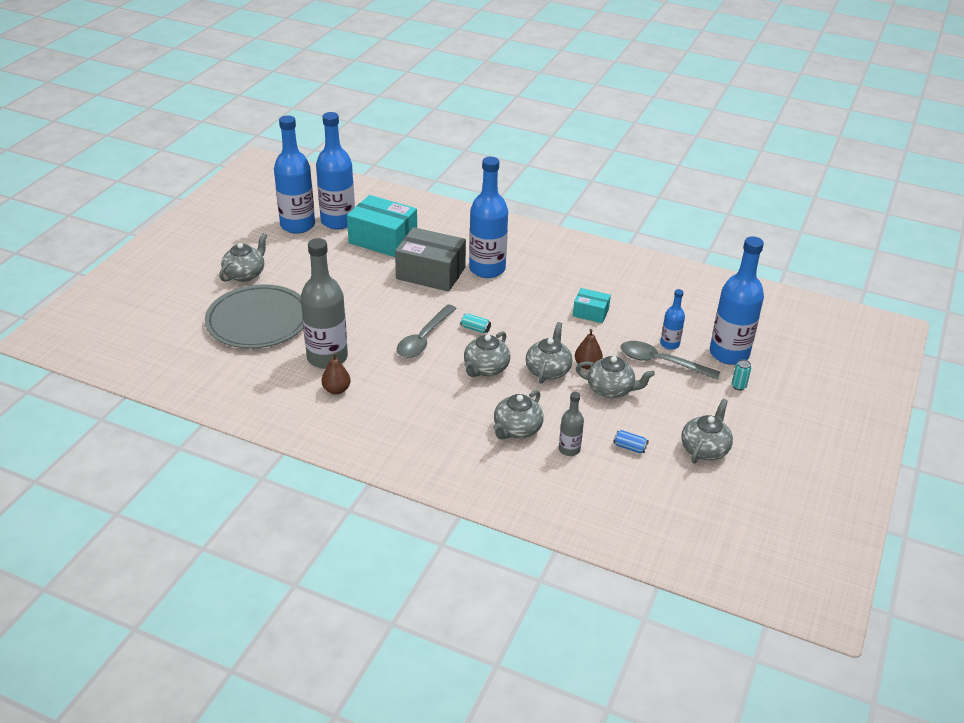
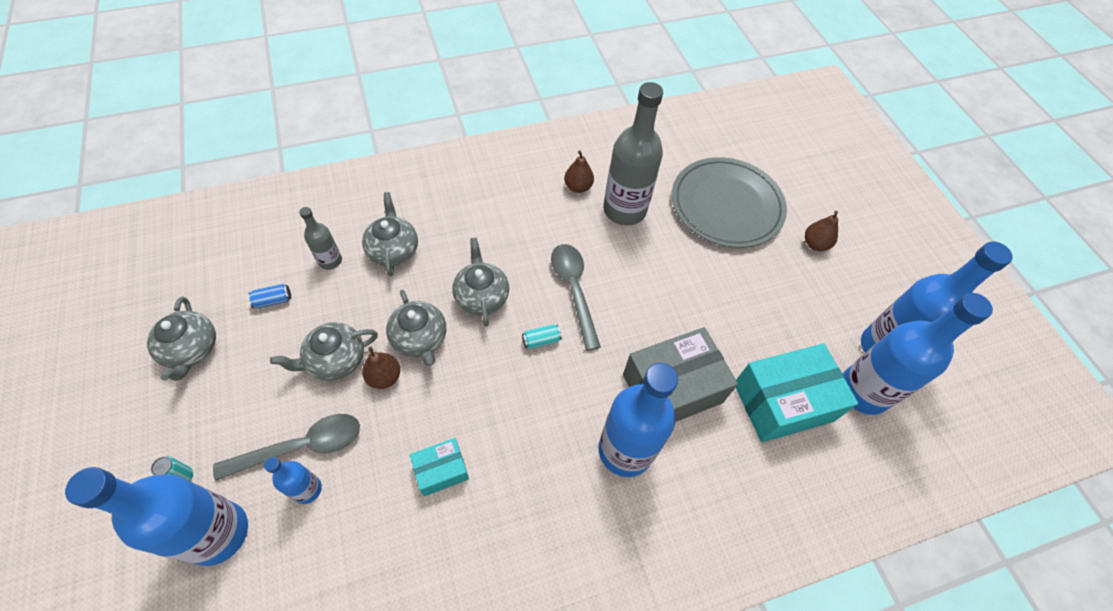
camera: 135 degrees right, 20 degrees up
grey teapot [219,233,267,282] -> brown pear [805,211,838,251]

